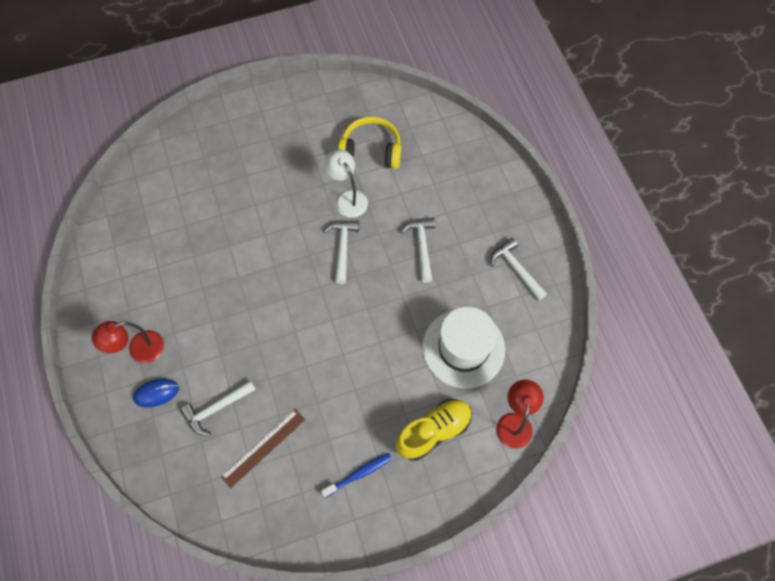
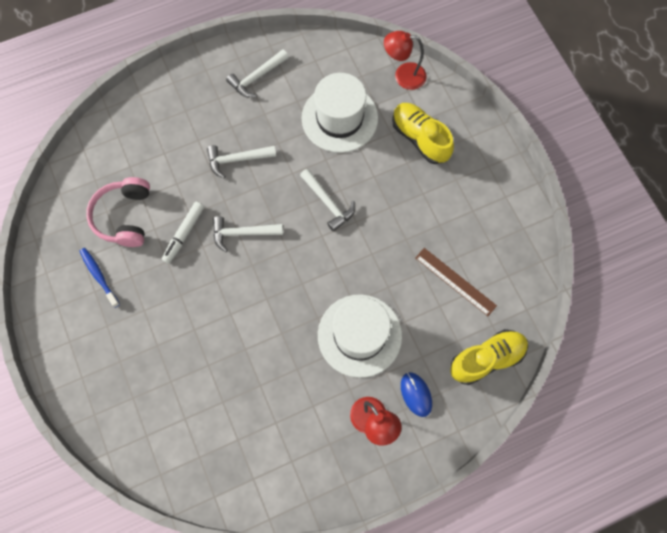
camera: 95 degrees left, 5 degrees up
white hammer [180,380,256,436] -> white hammer moved to [300,169,355,232]
blue toothbrush [321,453,392,498] -> blue toothbrush moved to [80,248,120,308]
white lamp [324,149,368,218] -> white marker [161,202,204,264]
yellow headphones [338,117,401,169] -> pink headphones [86,177,150,247]
none -> white hat [318,295,402,378]
none -> yellow shoe [450,329,528,385]

